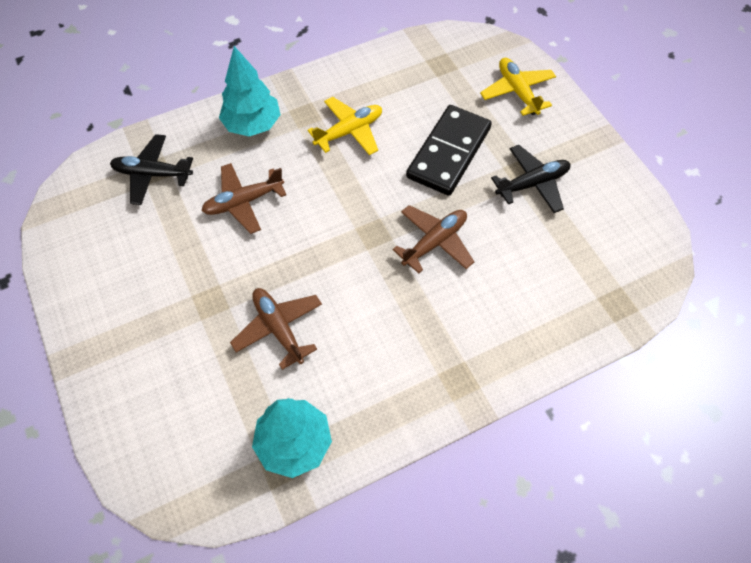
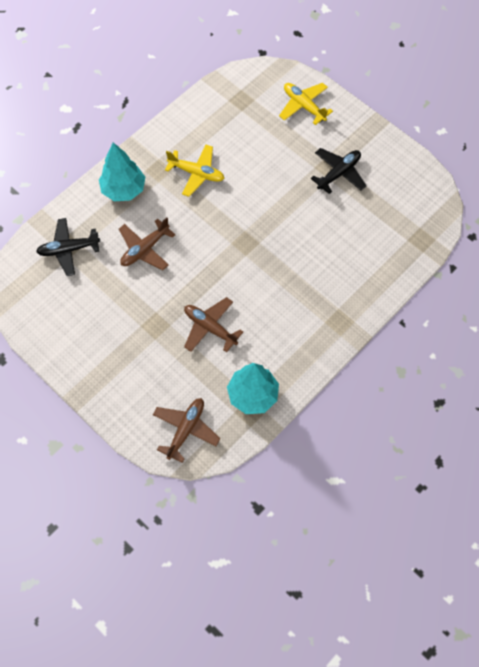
camera: 20 degrees left, 5 degrees up
yellow plane [308,97,382,155] -> yellow plane turned 75 degrees clockwise [165,145,224,197]
brown plane [393,205,474,274] -> brown plane moved to [153,398,220,463]
black domino [406,105,492,196] -> none

